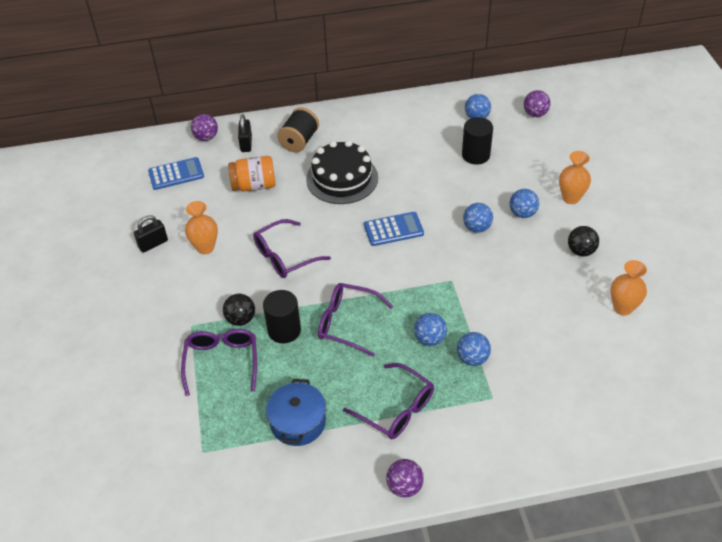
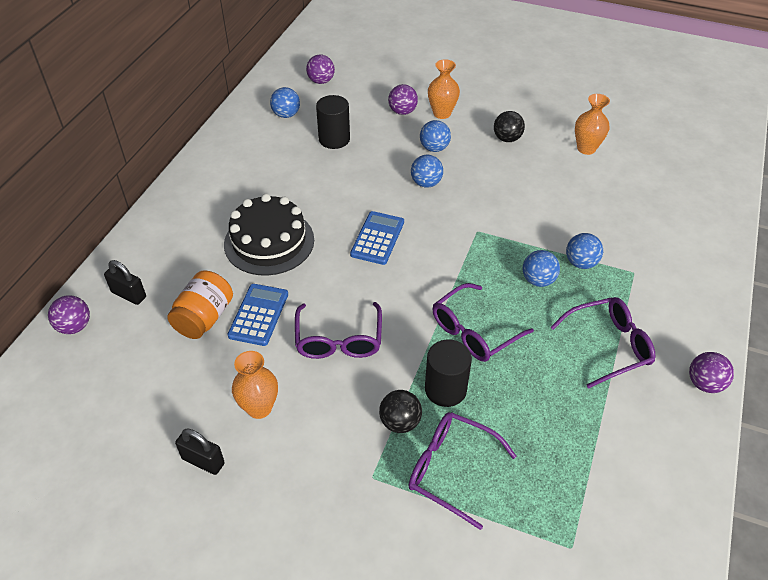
camera: 60 degrees left, 0 degrees up
black padlock [134,215,168,253] -> black padlock turned 60 degrees counterclockwise [175,429,225,475]
blue calculator [148,157,204,190] -> blue calculator moved to [227,284,288,346]
blue pot [266,379,326,446] -> none
black spool [277,108,319,152] -> none
none -> purple ball [388,84,418,115]

